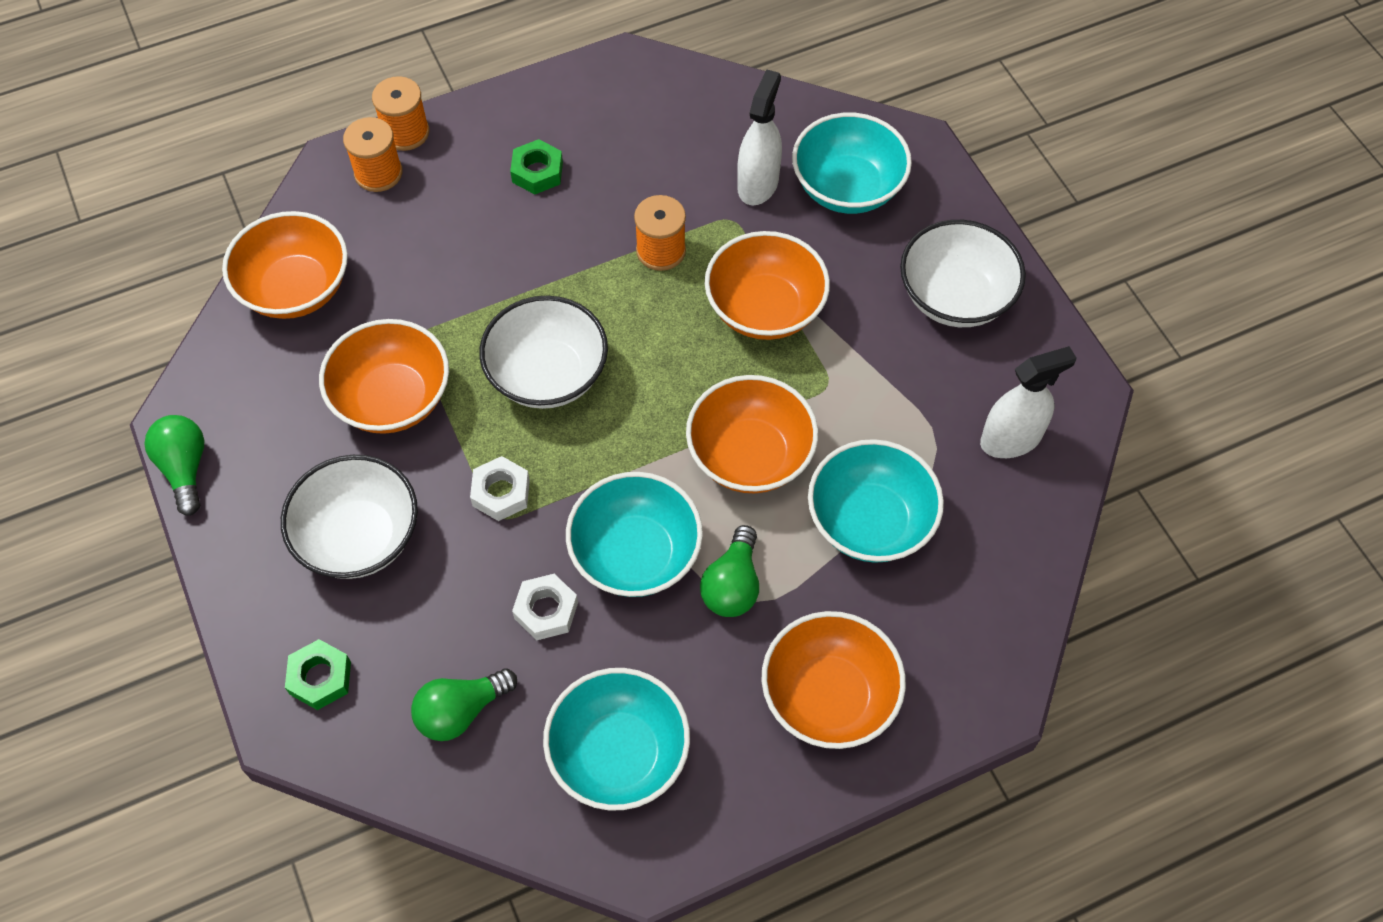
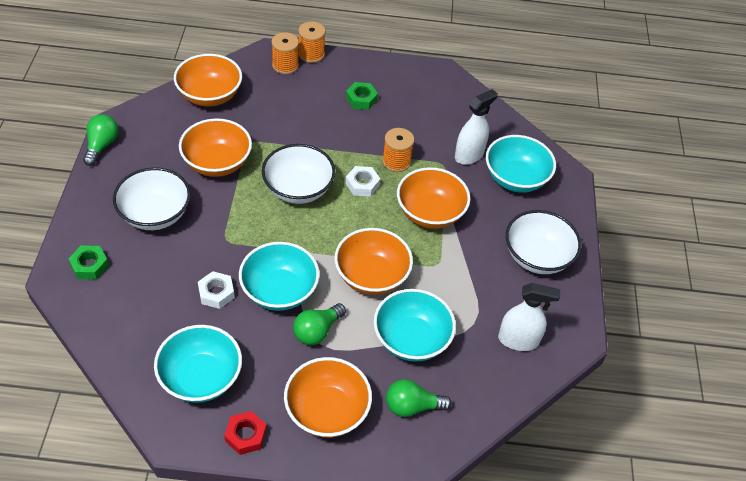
camera: 25 degrees right, 10 degrees down
green light bulb [411,668,517,741] -> green light bulb moved to [386,379,452,417]
white nut [470,456,530,521] -> white nut moved to [346,166,380,197]
none -> red nut [224,411,267,455]

